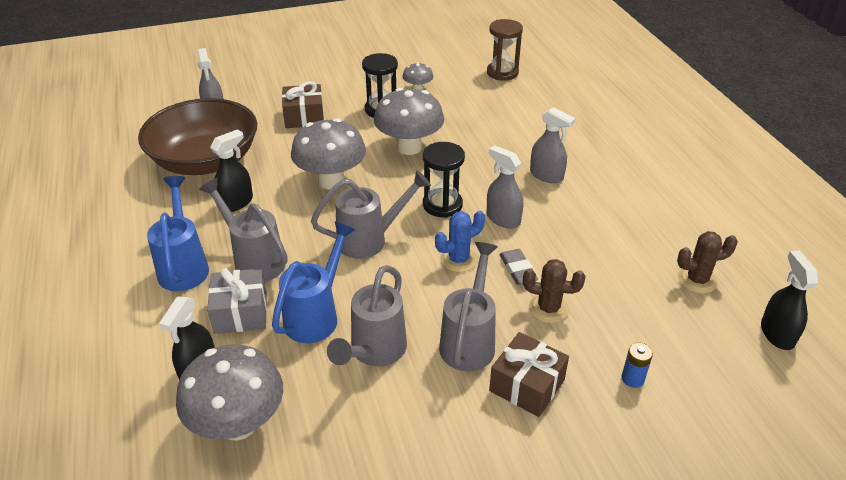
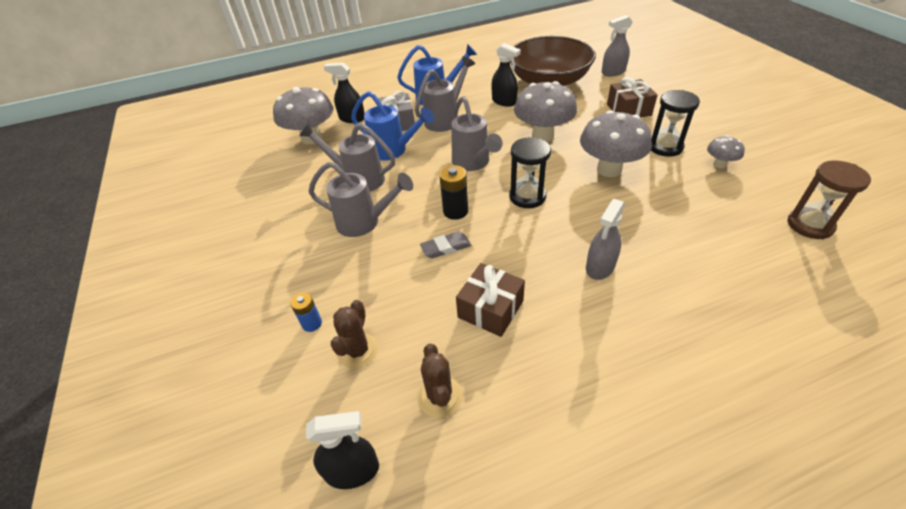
camera: 90 degrees right, 5 degrees up
blue cactus [435,211,485,272] -> black battery [439,165,468,220]
grey spray bottle [487,145,523,228] -> none
brown gift [489,332,569,417] -> brown gift moved to [456,263,525,337]
brown cactus [523,259,586,323] -> brown cactus moved to [331,300,378,369]

